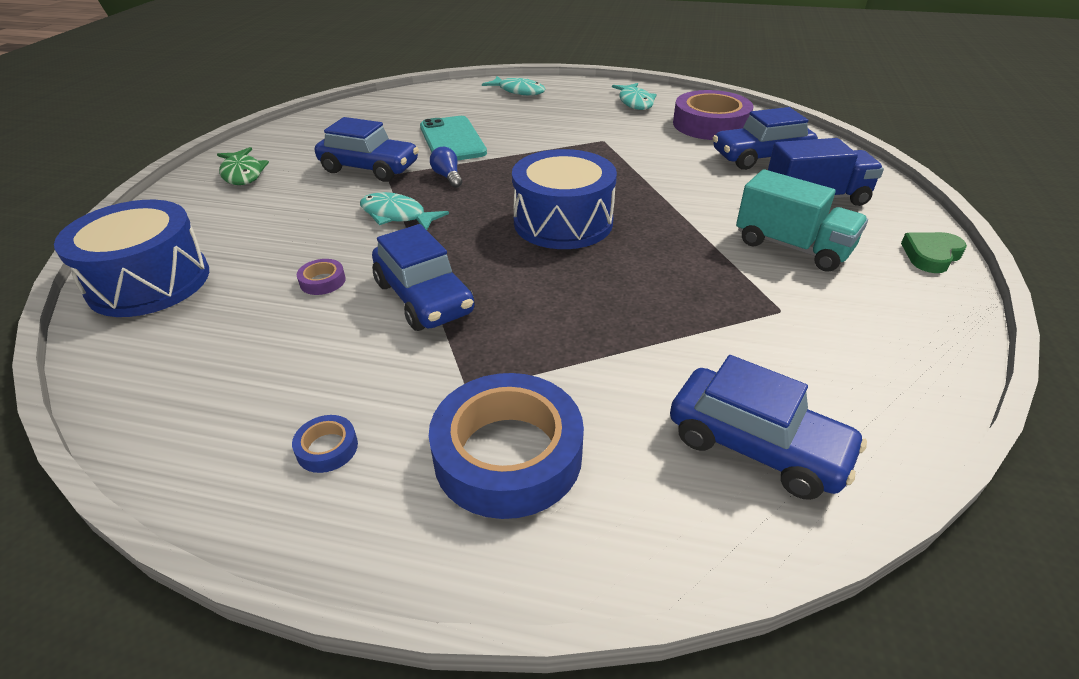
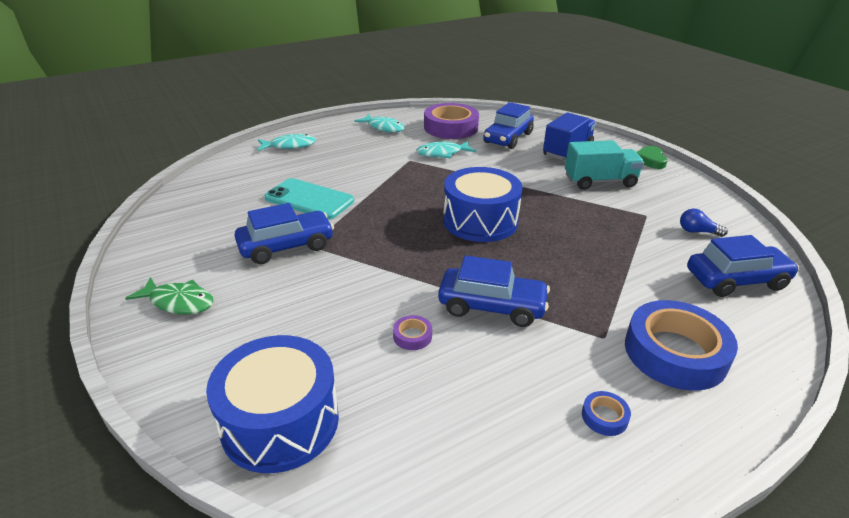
camera: 45 degrees left, 5 degrees down
turquoise fish [360,192,449,230] -> turquoise fish moved to [417,141,476,158]
blue light bulb [430,147,462,188] -> blue light bulb moved to [680,209,728,237]

